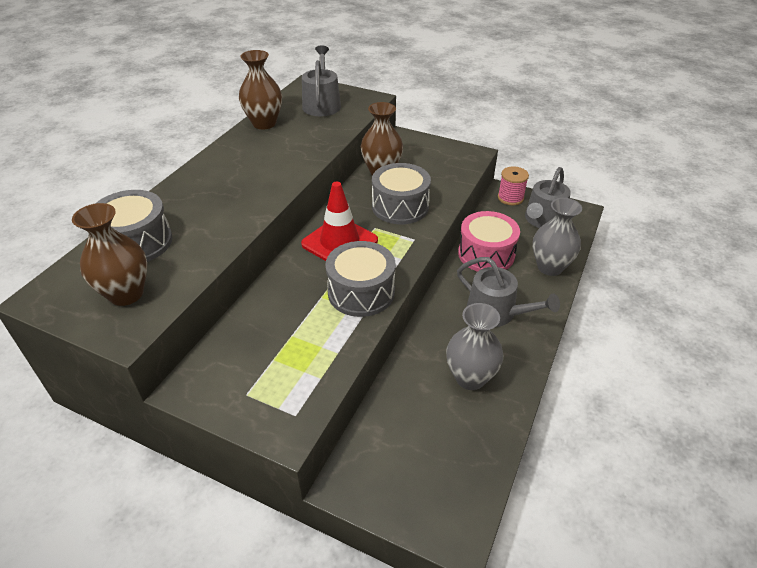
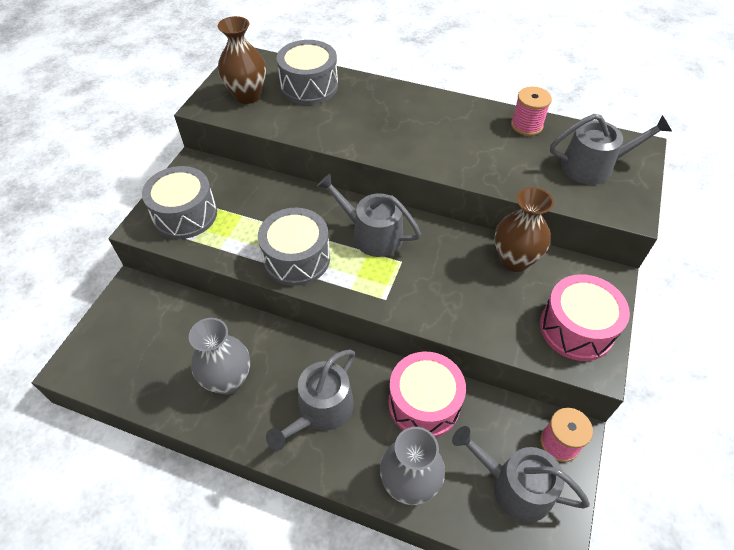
camera: 85 degrees right, 10 degrees up
brown vase [239,50,282,129] -> pink spool [511,86,552,136]
red traffic cone [301,182,378,261] -> grey watering can [317,174,421,257]
grey drum [372,163,431,224] -> grey drum moved to [142,166,217,239]
none -> pink drum [540,274,630,361]

